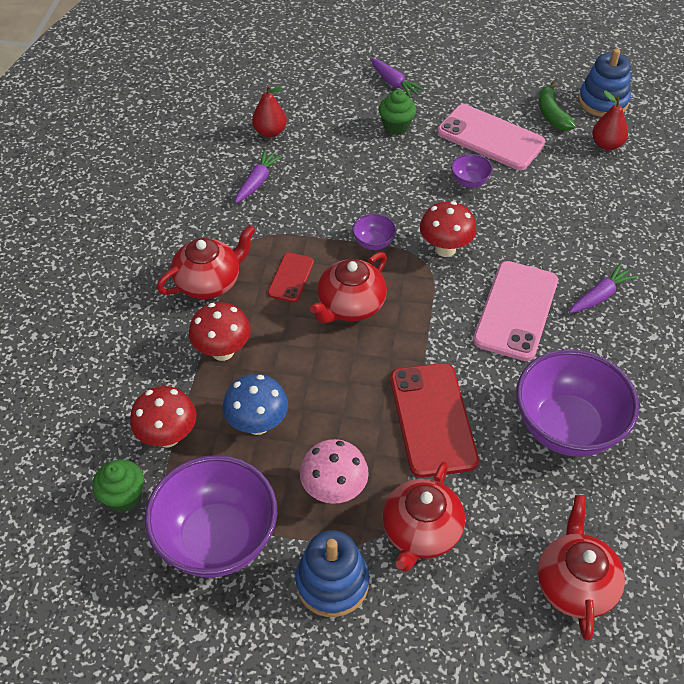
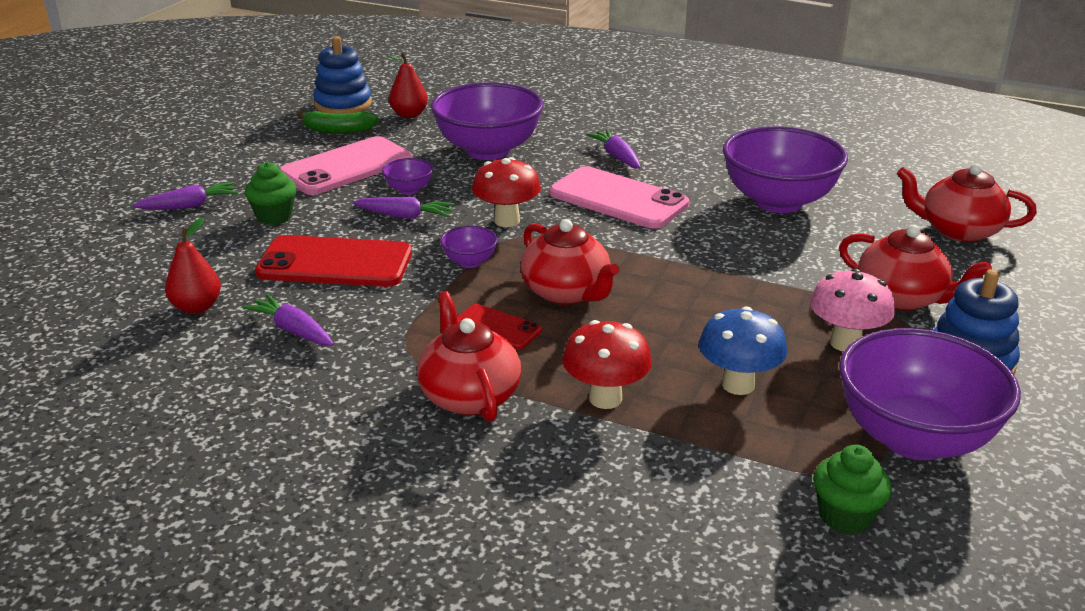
camera: 75 degrees left, 20 degrees down
red mushroom [130,386,196,447] -> none
red phone [390,363,479,478] -> red phone moved to [255,235,412,287]
none -> purple carrot [352,197,455,219]
none -> purple bowl [431,82,543,160]

